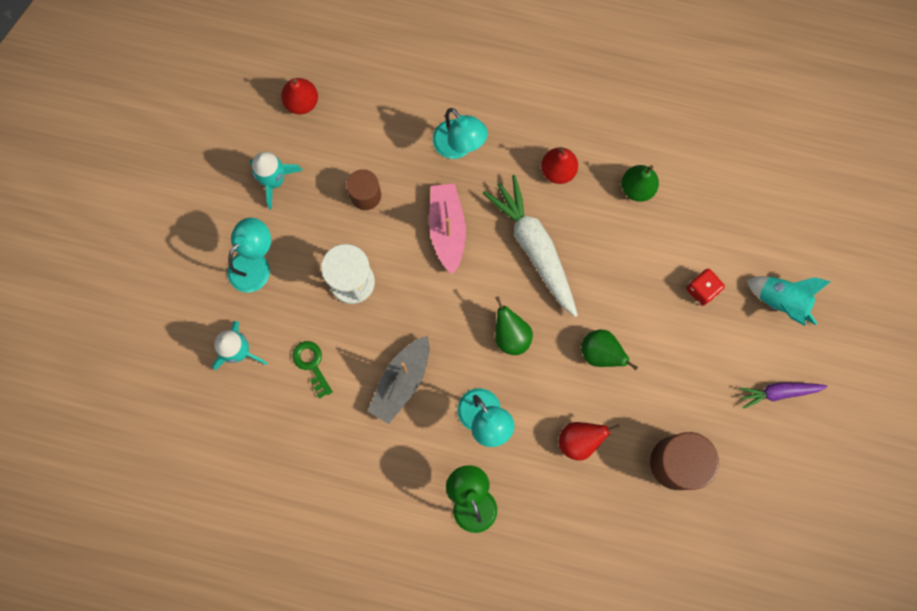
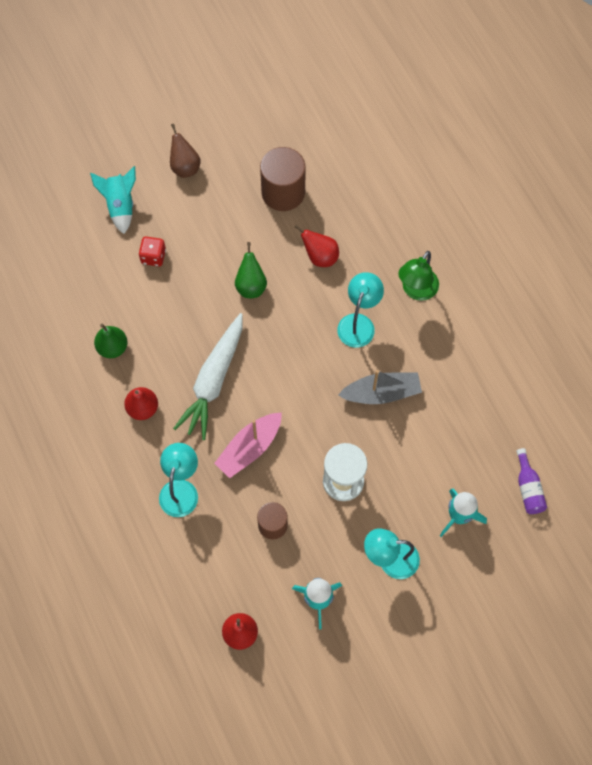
camera: 130 degrees left, 10 degrees down
green key [292,341,333,399] -> none
green pear [495,296,533,355] -> none
purple carrot [739,382,828,409] -> brown pear [170,124,201,178]
none -> purple bottle [516,448,547,514]

